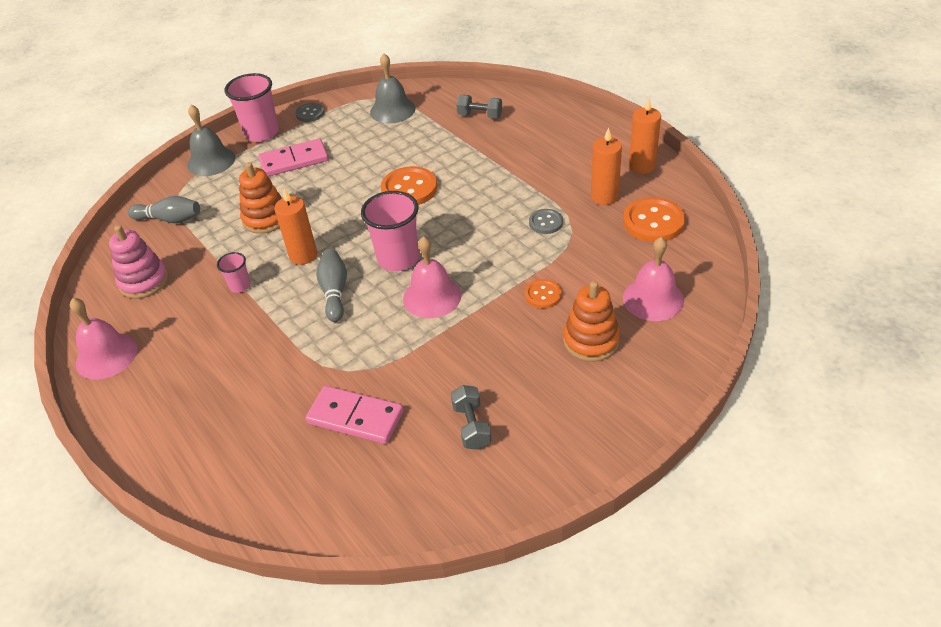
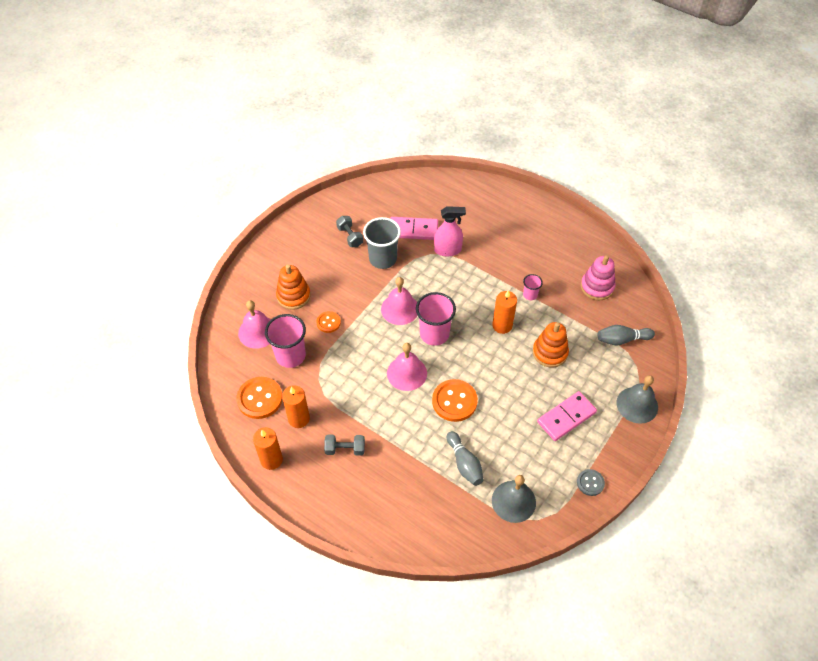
camera: 160 degrees right, 10 degrees up
pink bell [70,298,137,380] -> pink bell moved to [387,343,427,391]
pink cup [224,73,279,142] -> pink cup moved to [265,314,306,368]
grey bowling pin [316,249,347,322] -> grey bowling pin moved to [447,431,483,486]
grey dumbbell [456,95,502,119] -> grey dumbbell moved to [324,435,365,456]
grey button [529,209,563,234] -> none
none -> grey cup [363,217,401,269]
none -> pink spray bottle [434,206,466,257]

